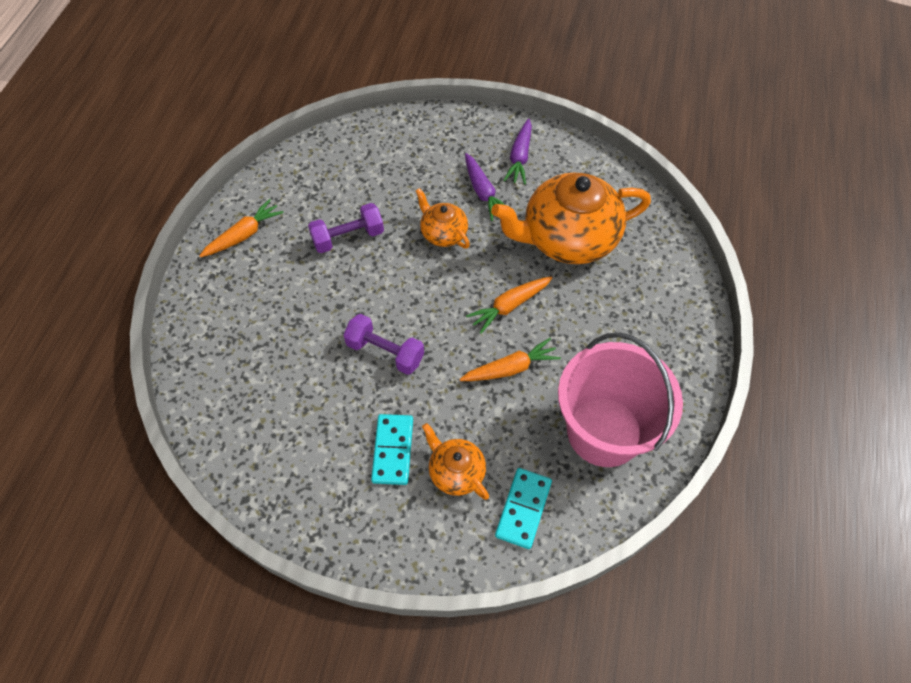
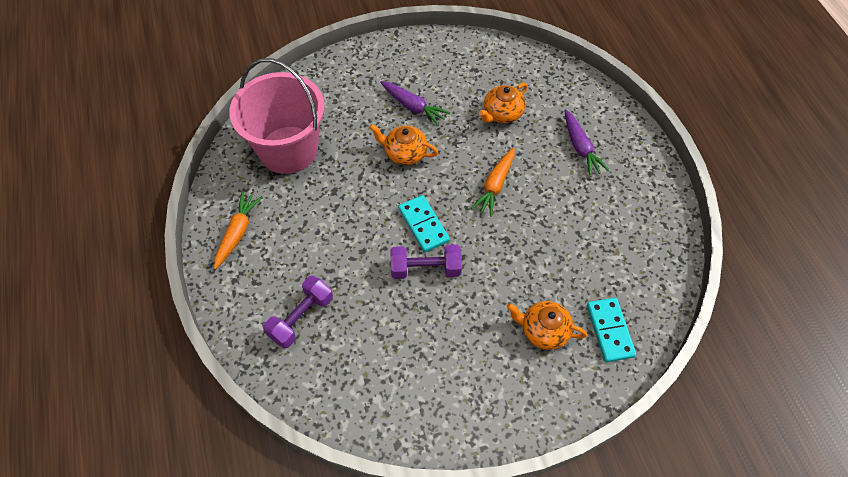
camera: 30 degrees left, 0 degrees up
purple dumbbell [308,203,384,253] -> purple dumbbell moved to [263,276,333,348]
turquoise domino [371,414,413,485] -> turquoise domino moved to [398,195,450,252]
orange carrot [460,338,561,381] -> none
orange teapot [491,173,651,264] -> orange teapot [479,83,528,123], size x0.49
purple carrot [503,119,532,185] -> purple carrot moved to [564,110,610,177]
pink bucket [558,332,683,467] -> pink bucket moved to [229,58,325,174]

